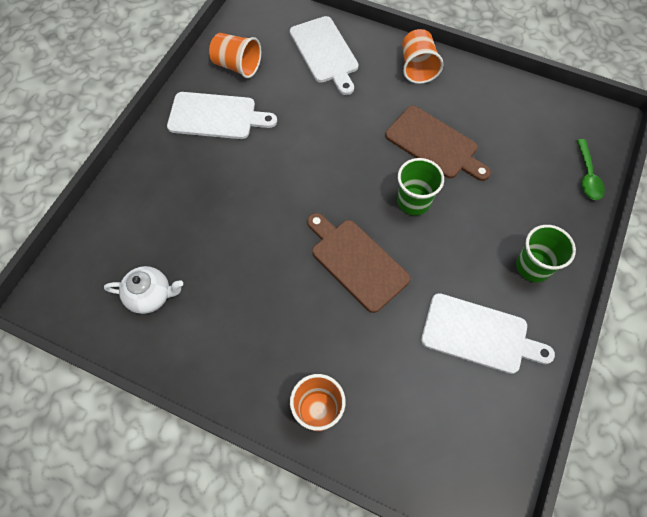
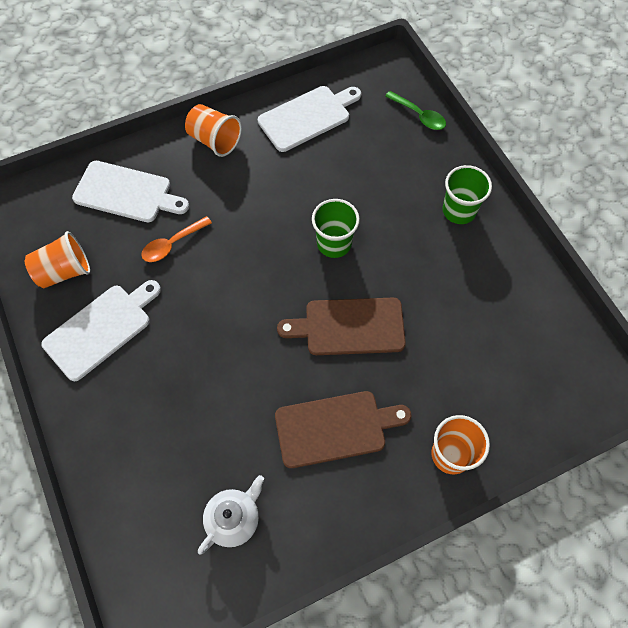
camera: 50 degrees left, 0 degrees up
brown cutting board [385,106,491,181] -> brown cutting board moved to [275,391,411,468]
white cutting board [421,293,555,374] -> white cutting board moved to [258,86,361,152]
none -> orange spoon [141,216,212,262]

